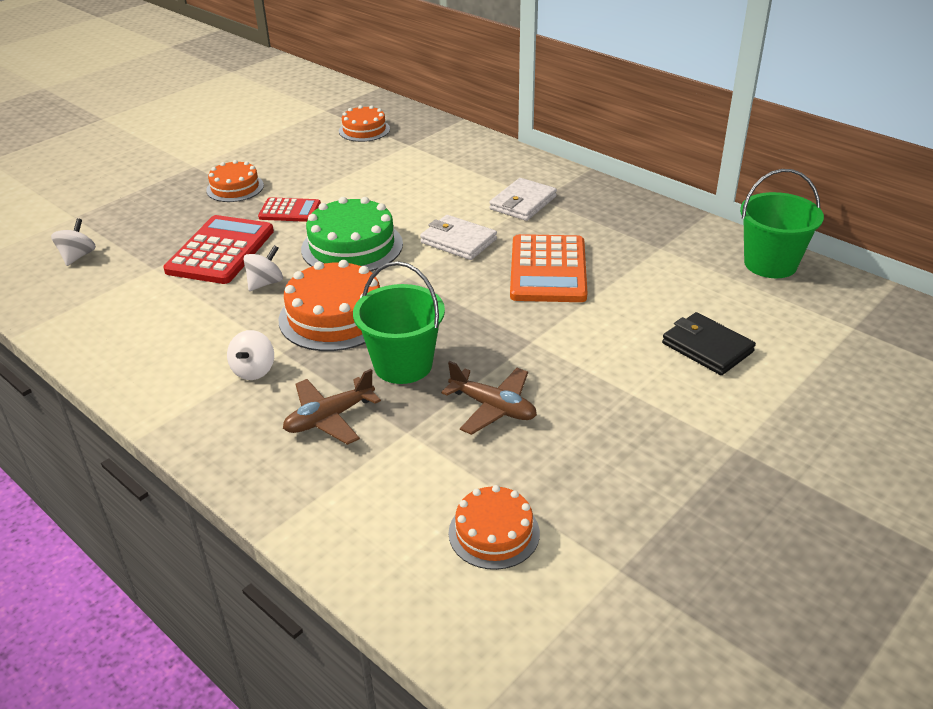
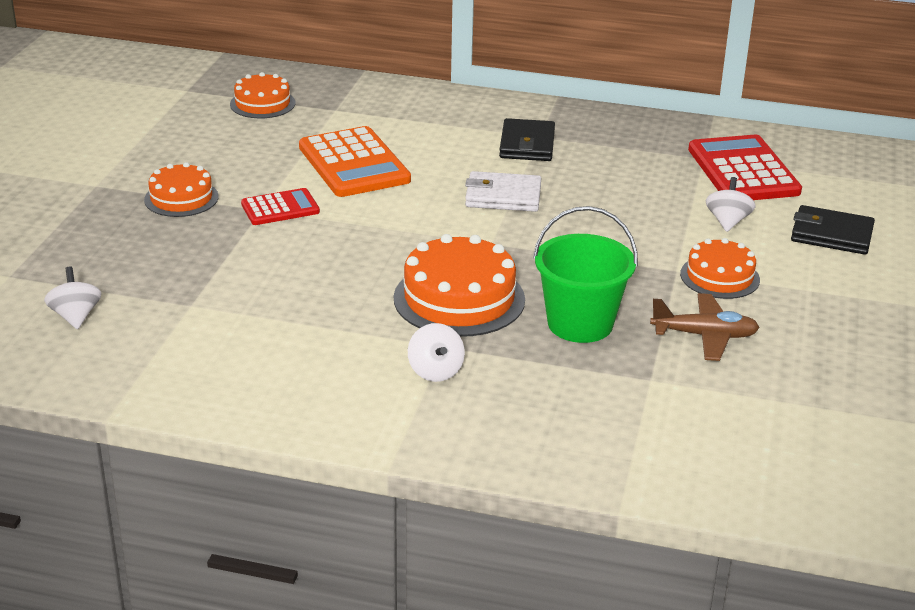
camera: 30 degrees left, 5 degrees down
red calculator [163,215,274,284] -> red calculator moved to [688,135,802,200]
white spinning top [243,245,283,291] -> white spinning top moved to [706,177,756,232]
brown plane [283,369,381,445] -> none
green cake [301,197,403,271] -> none
orange cake [449,485,540,570] -> orange cake moved to [680,238,760,299]
white wallet [489,178,557,221] -> black wallet [499,118,555,161]
orange calculator [510,234,587,302] -> orange calculator moved to [299,126,411,197]
green bucket [740,169,824,278] -> none

